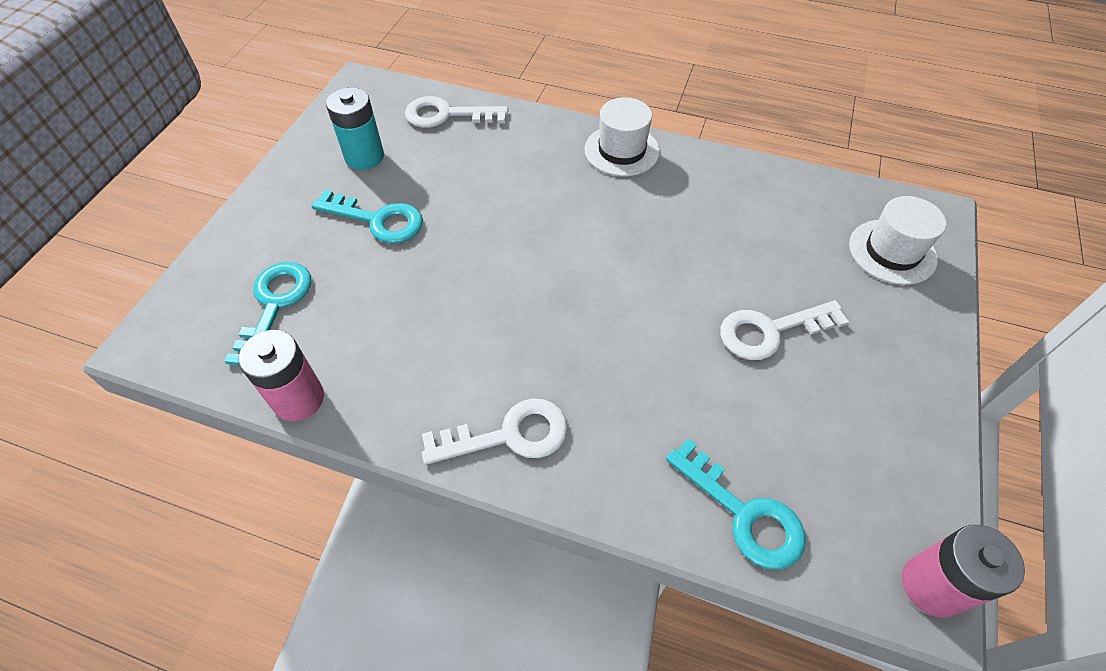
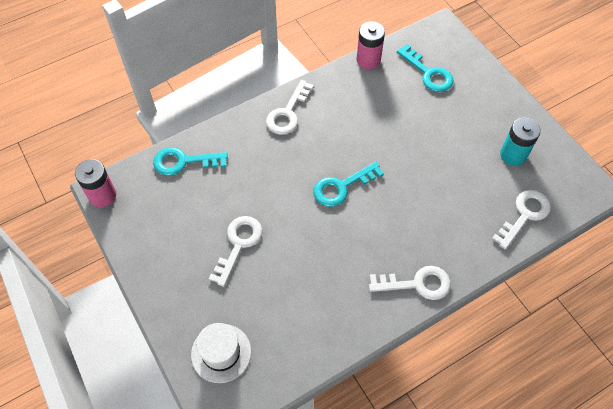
camera: 130 degrees right, 5 degrees up
turquoise key [312,190,423,243] -> turquoise key moved to [313,162,384,207]
white hat [585,98,660,176] -> white key [369,266,451,300]

